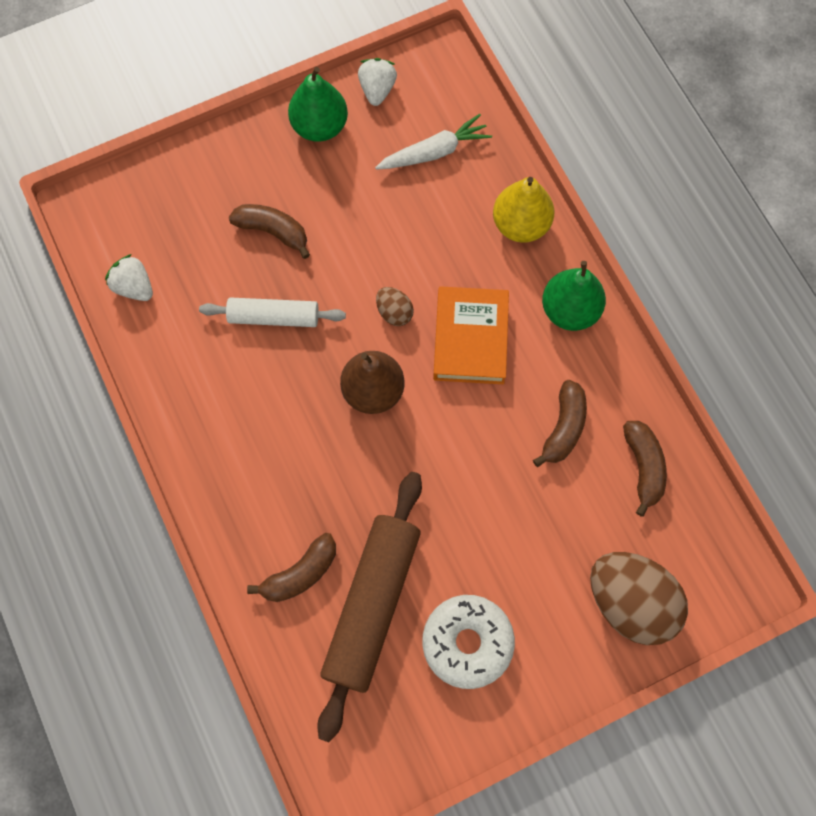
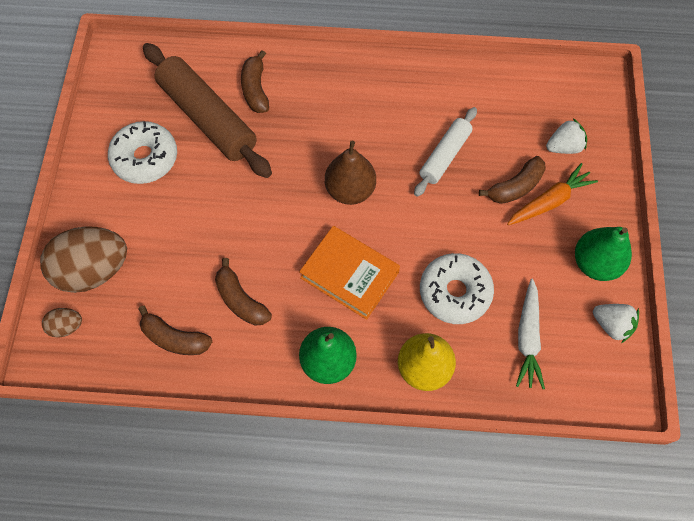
camera: 120 degrees right, 5 degrees down
white strawberry [105,254,153,301] -> white strawberry moved to [546,118,587,154]
brown egg [376,287,414,326] -> brown egg moved to [42,308,82,337]
none -> white donut [420,253,494,324]
none -> orange carrot [507,163,598,225]

